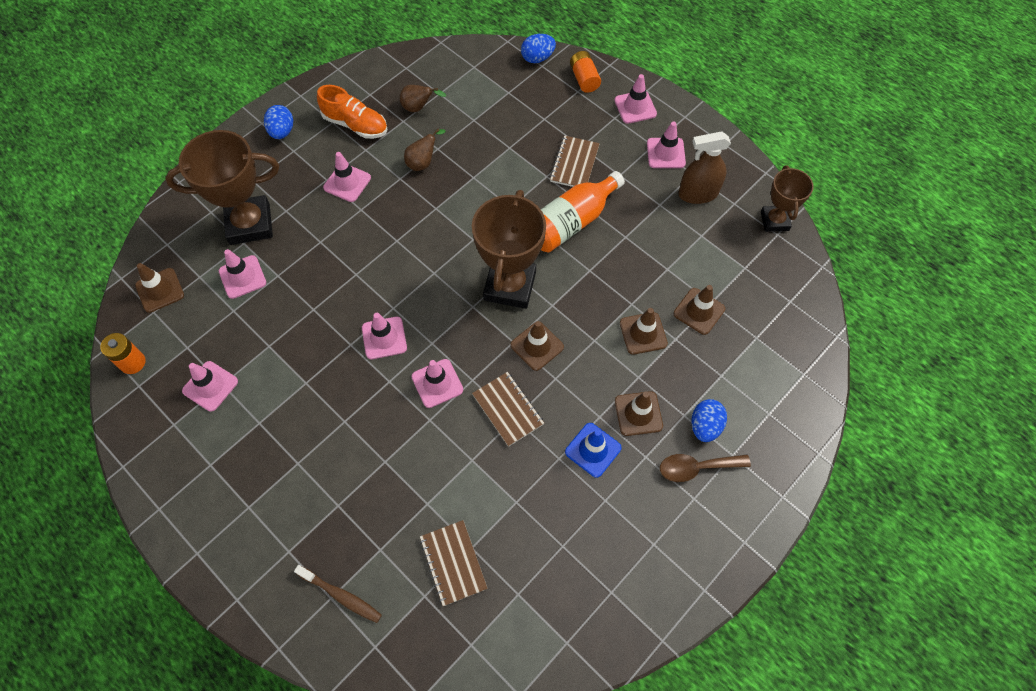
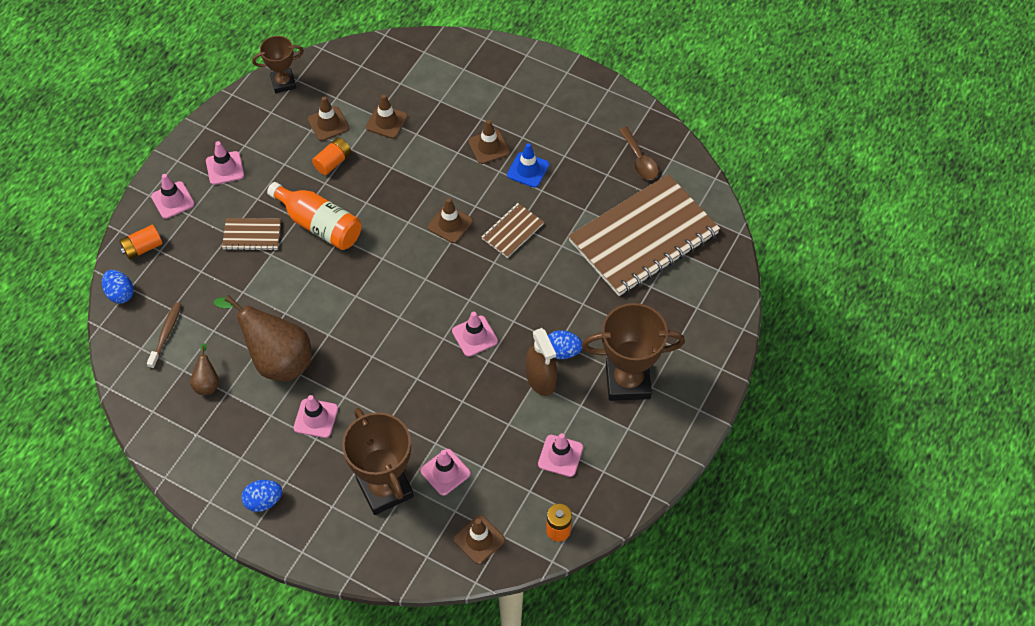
camera: 105 degrees left, 5 degrees down
brown toothbrush [294,565,382,623] -> brown toothbrush moved to [147,302,181,369]
orange shoe [317,85,387,139] -> none
brown pear [404,128,446,171] -> brown pear [214,295,312,381], size x2.16
pink traffic cone [411,359,463,408] -> none
brown notebook [420,520,488,606] -> brown notebook [568,174,720,296], size x2.32
brown trophy [472,190,546,309] -> brown trophy moved to [582,303,685,401]
brown traffic cone [620,308,668,355] -> brown traffic cone moved to [308,96,349,141]
brown spoon [660,454,751,482] -> brown spoon moved to [619,127,659,180]
brown spray bottle [679,132,731,204] -> brown spray bottle moved to [526,328,557,396]
blue egg [691,399,727,442] -> blue egg moved to [548,330,583,359]
none -> orange battery [312,137,351,175]

